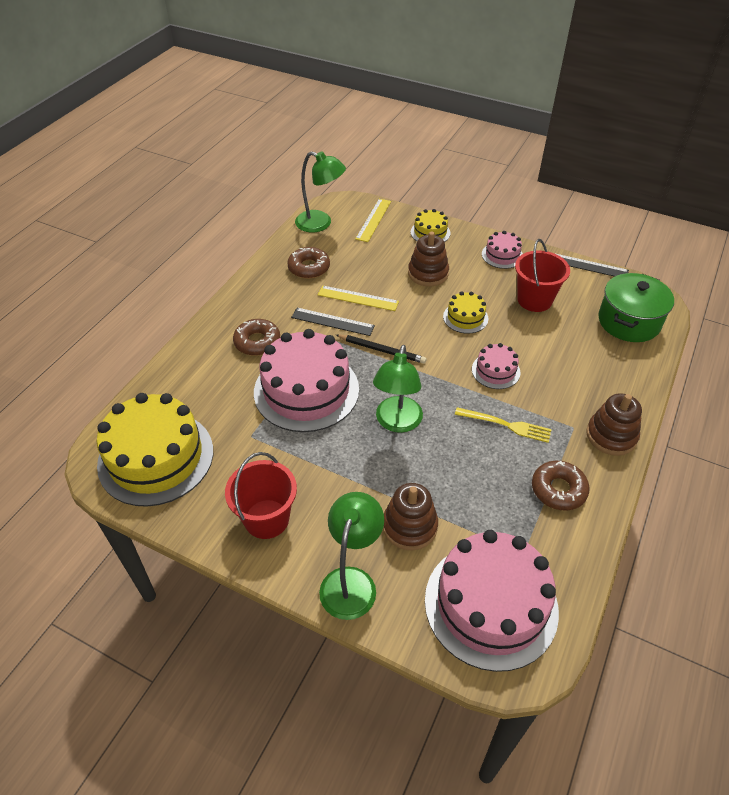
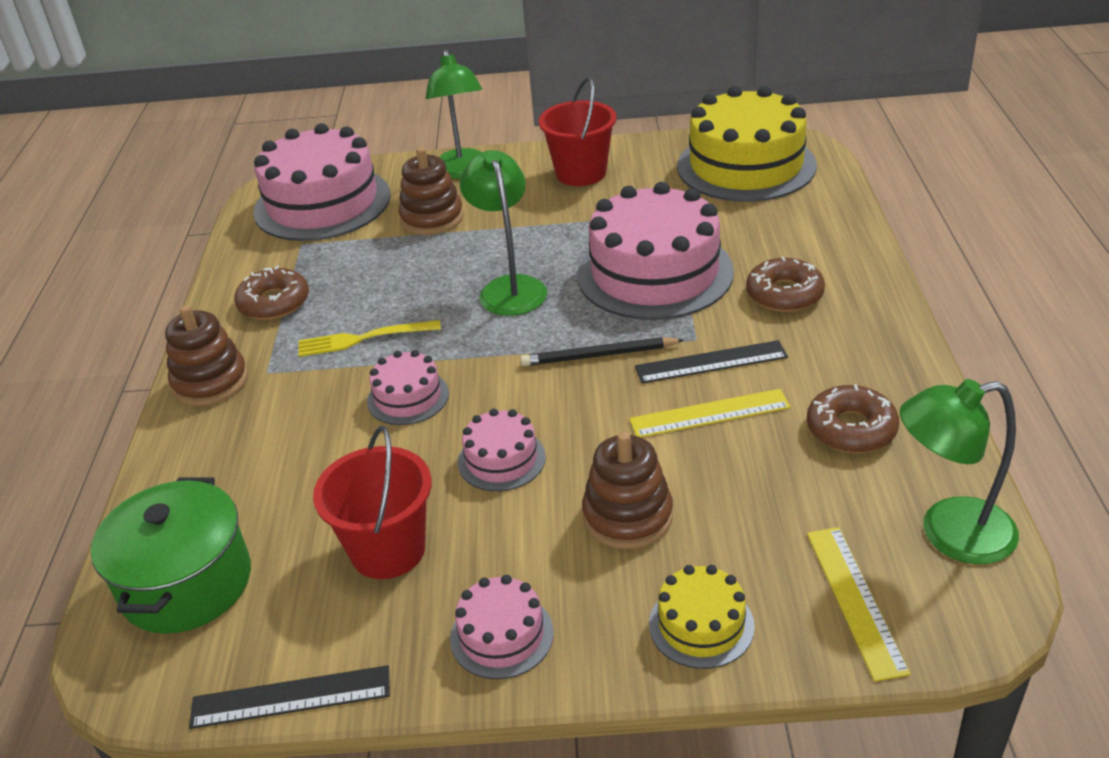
camera: 155 degrees right, 10 degrees down
yellow cake [443,291,488,334] -> pink cake [458,409,546,491]

